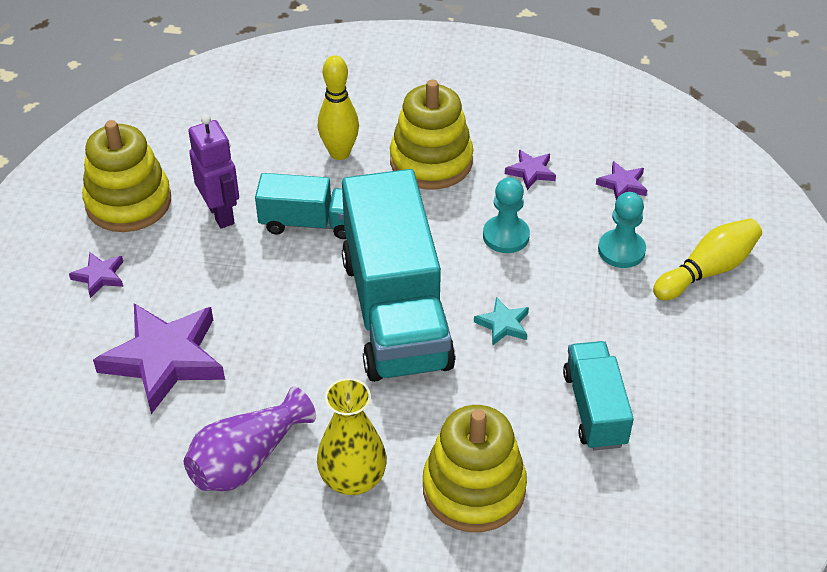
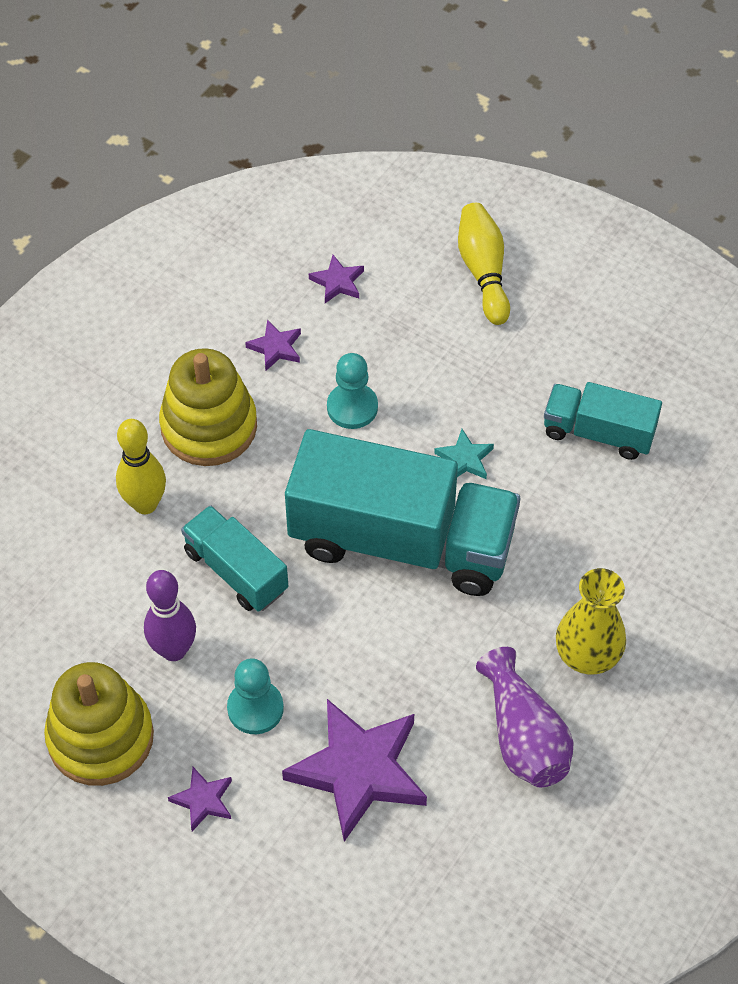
camera: 65 degrees left, 10 degrees up
purple robot [189,114,239,228] -> purple bowling pin [144,570,196,661]
turquoise truck [255,173,346,239] -> turquoise truck turned 75 degrees counterclockwise [181,505,288,612]
yellow stacking toy [423,405,527,532] -> none
turquoise pawn [598,192,646,268] -> turquoise pawn moved to [227,658,284,734]

